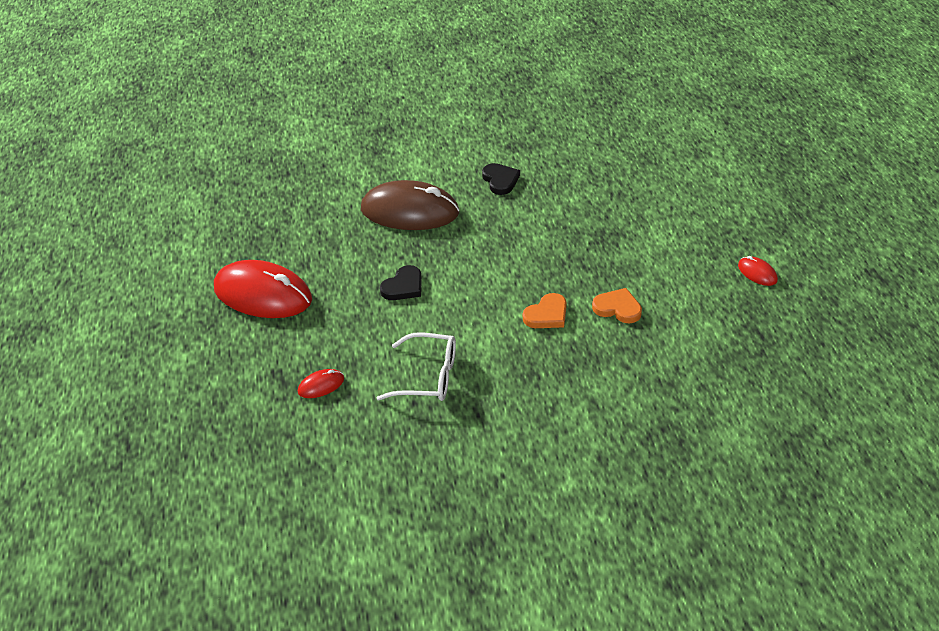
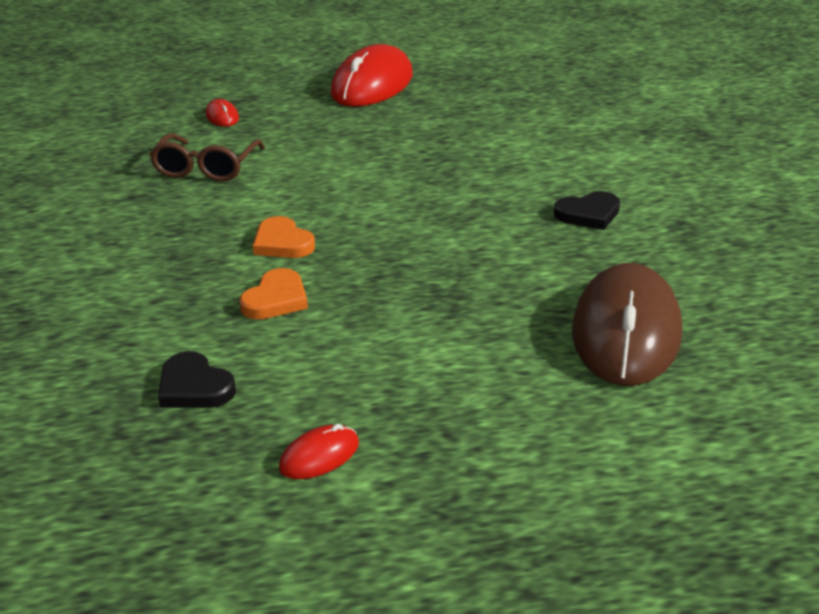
camera: 90 degrees right, 10 degrees down
brown mouse [361,180,459,230] -> brown mouse moved to [572,263,682,386]
white glasses [377,332,456,401] -> brown glasses [149,134,265,182]
black heart [380,265,422,300] -> black heart moved to [158,351,236,408]

